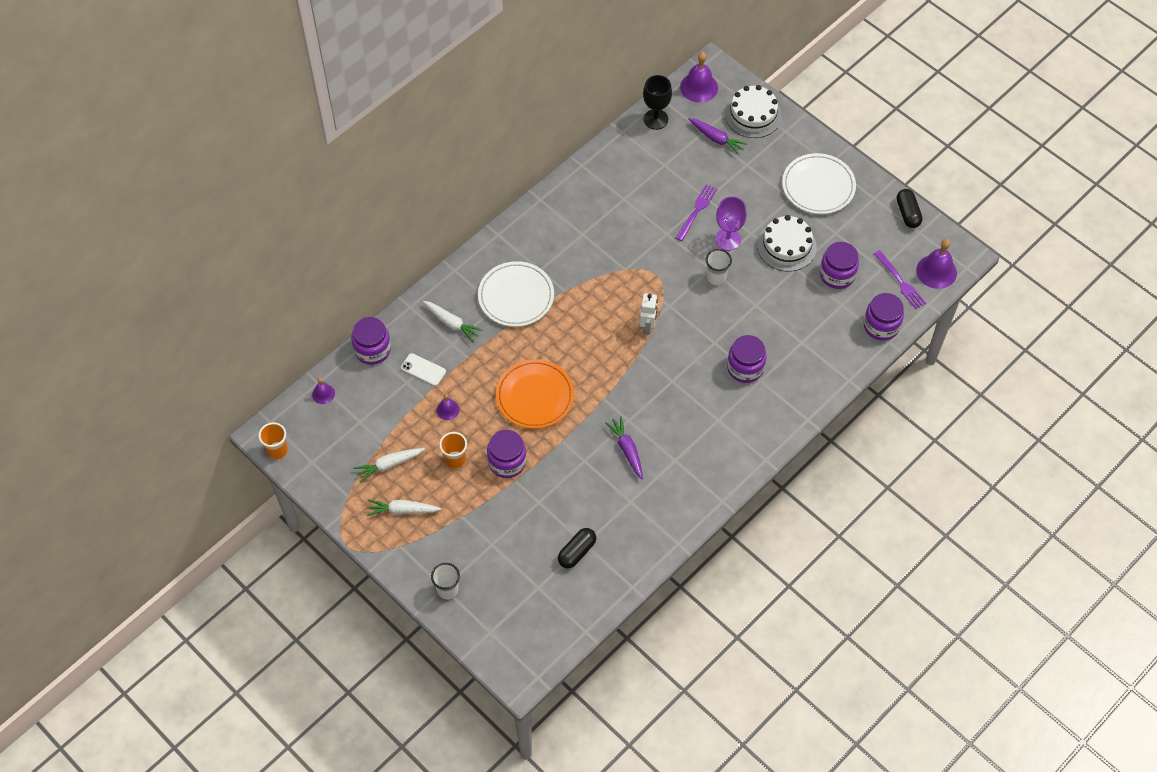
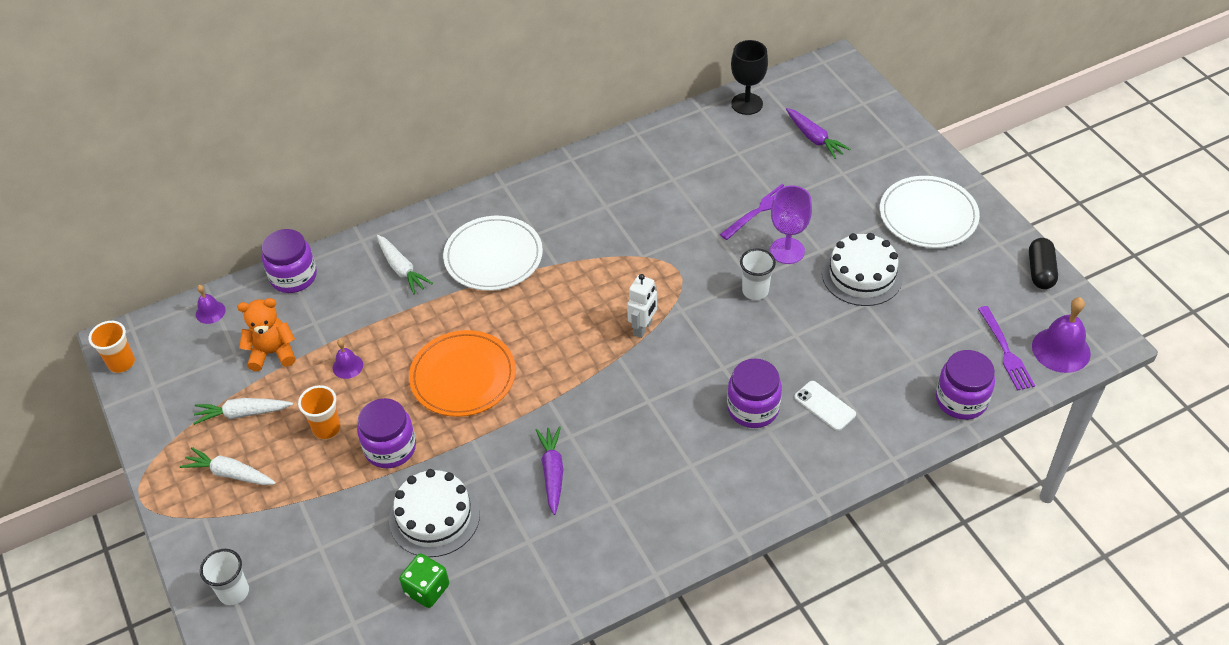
camera: 20 degrees right, 10 degrees down
white phone [401,353,446,386] -> white phone moved to [794,381,856,431]
black capsule [558,528,596,568] -> green dice [399,553,449,608]
purple bell [680,52,718,103] -> none
white cake [725,85,782,138] -> white cake moved to [389,469,480,557]
purple jar [820,242,859,289] -> none
none -> orange teddy bear [237,298,296,371]

